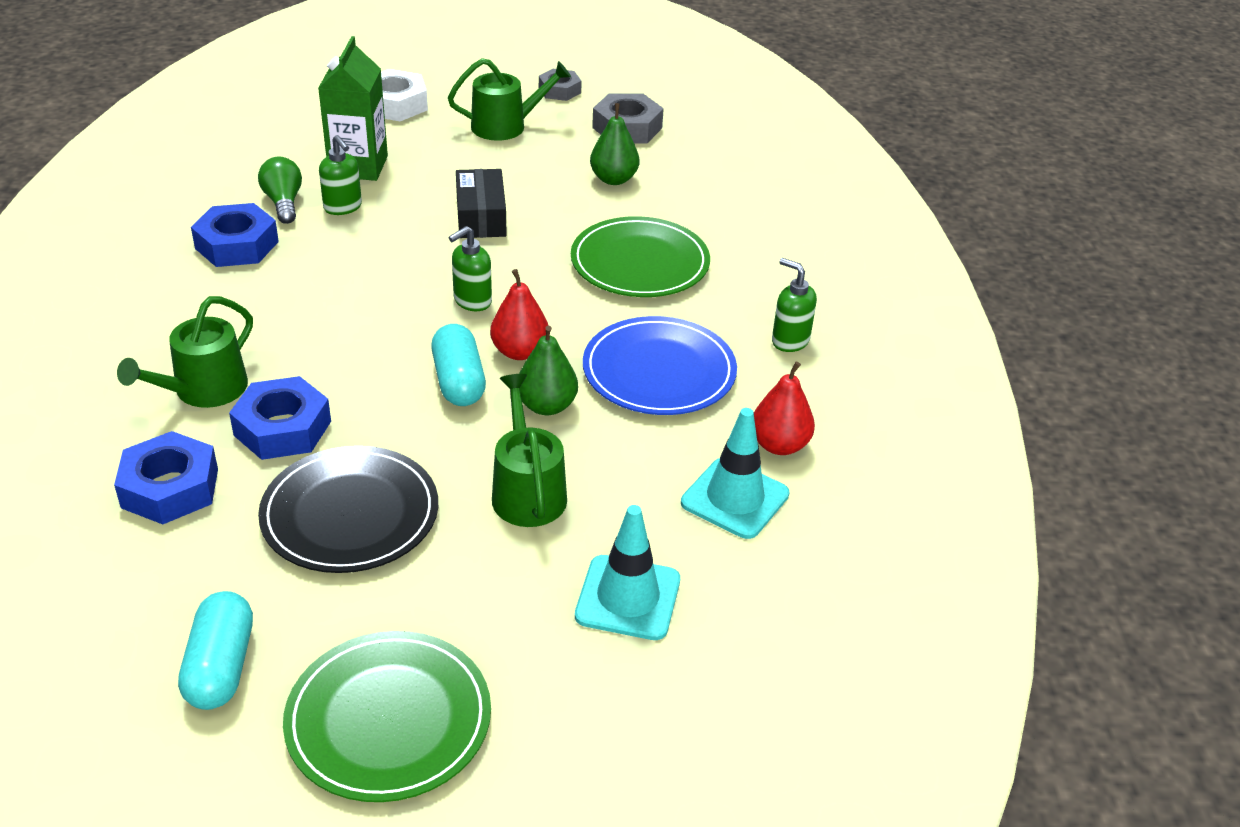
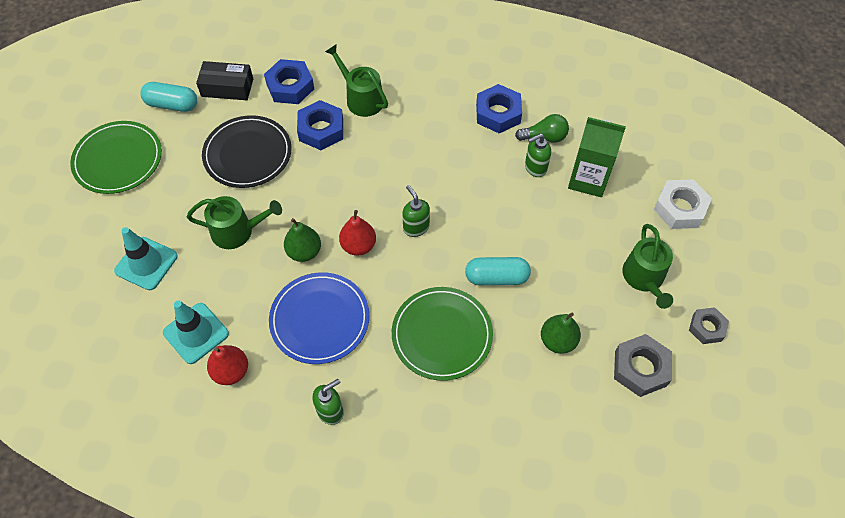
camera: 105 degrees right, 20 degrees up
turquoise capsule [431,324,486,406] -> turquoise capsule moved to [465,257,531,285]
black box [456,169,506,238] -> black box moved to [196,61,253,100]

